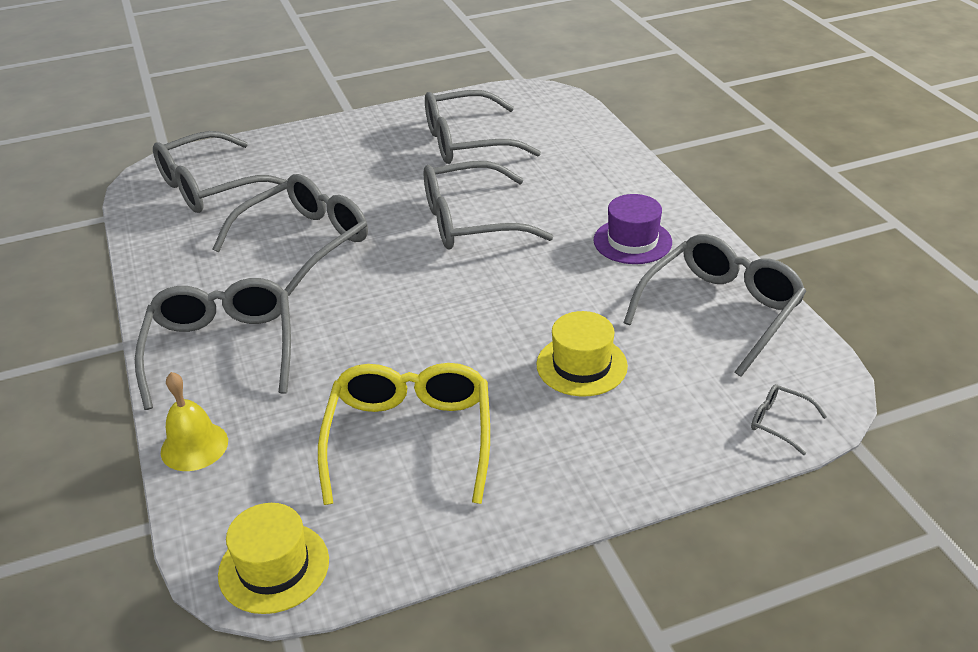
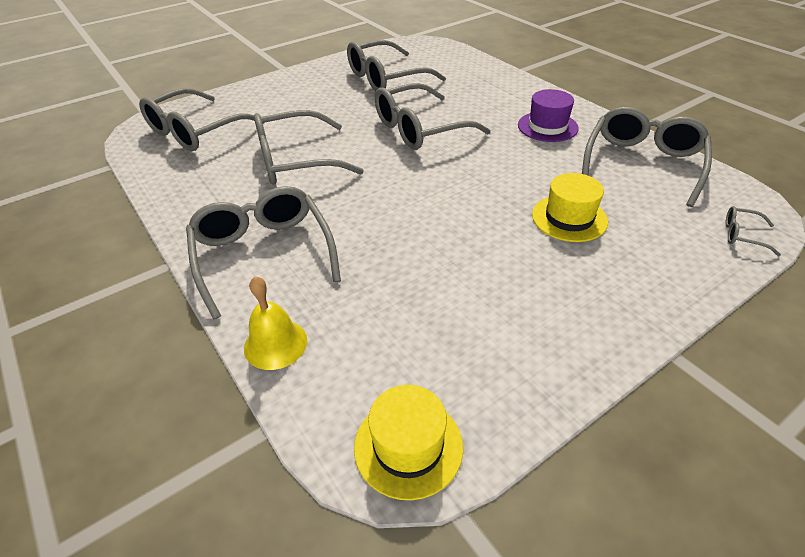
camera: 15 degrees left, 5 degrees up
grey glasses [213,174,368,296] -> grey glasses turned 135 degrees counterclockwise [254,110,364,184]
yellow glasses [318,363,490,505] -> none

